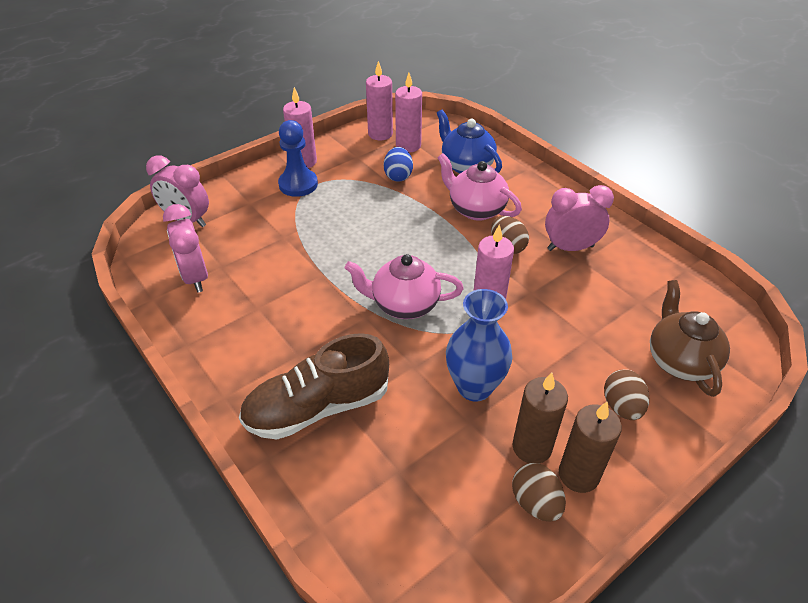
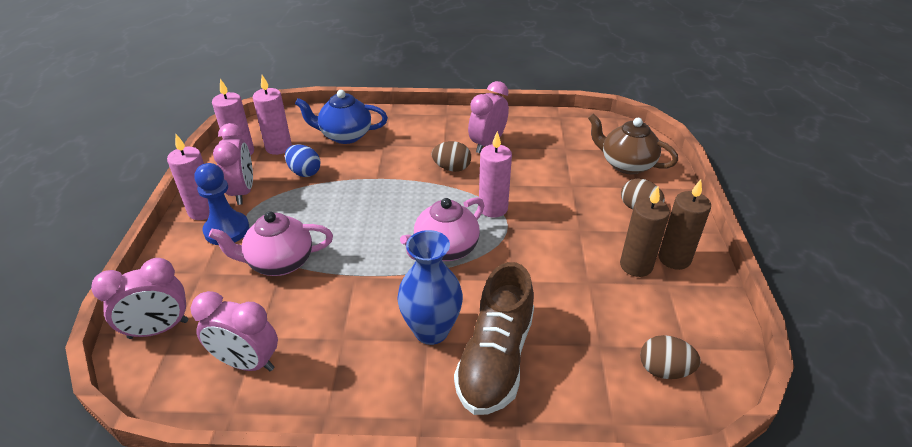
camera: 50 degrees left, 5 degrees down
pink teapot [437,153,522,221] -> pink teapot moved to [209,211,333,276]
blue vase [446,289,512,401] -> blue vase moved to [397,230,463,345]
brown egg [512,463,566,522] -> brown egg moved to [640,335,701,379]
none -> pink clock [213,123,253,205]

